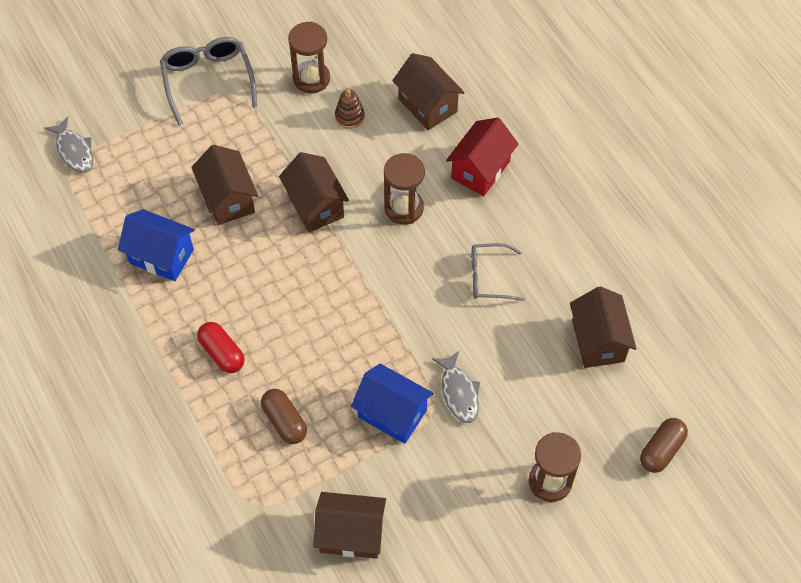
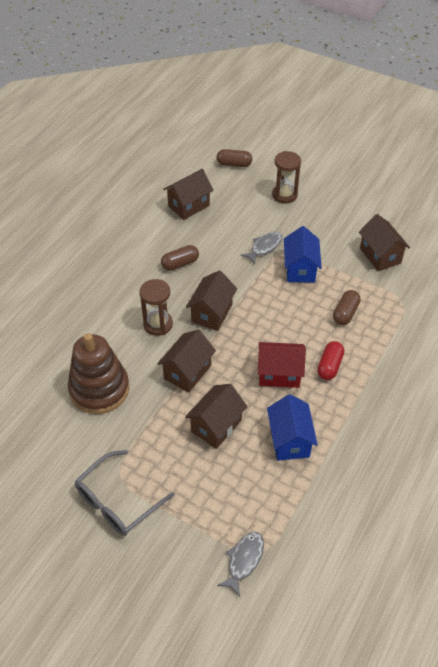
camera: 120 degrees left, 10 degrees down
brown hourglass [288,21,330,94] -> none
brown stacking toy [335,89,365,129] -> brown stacking toy [68,333,129,414], size x2.44
brown house [392,53,465,130] -> brown house moved to [186,270,237,331]
red house [446,118,518,196] -> red house moved to [258,342,306,388]
grey glasses [472,243,525,301] -> brown capsule [161,245,199,271]

